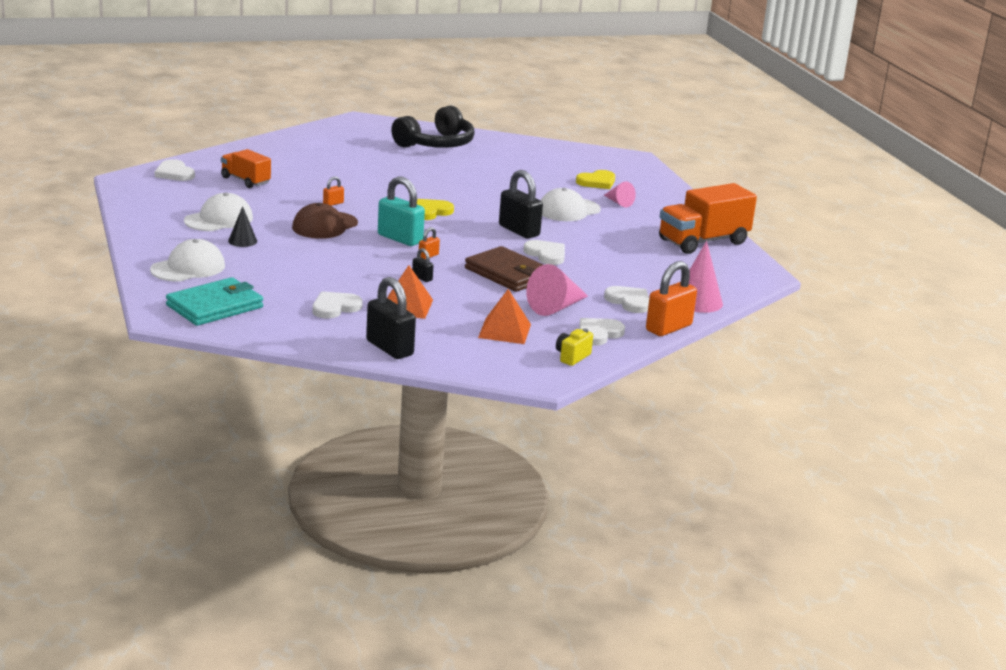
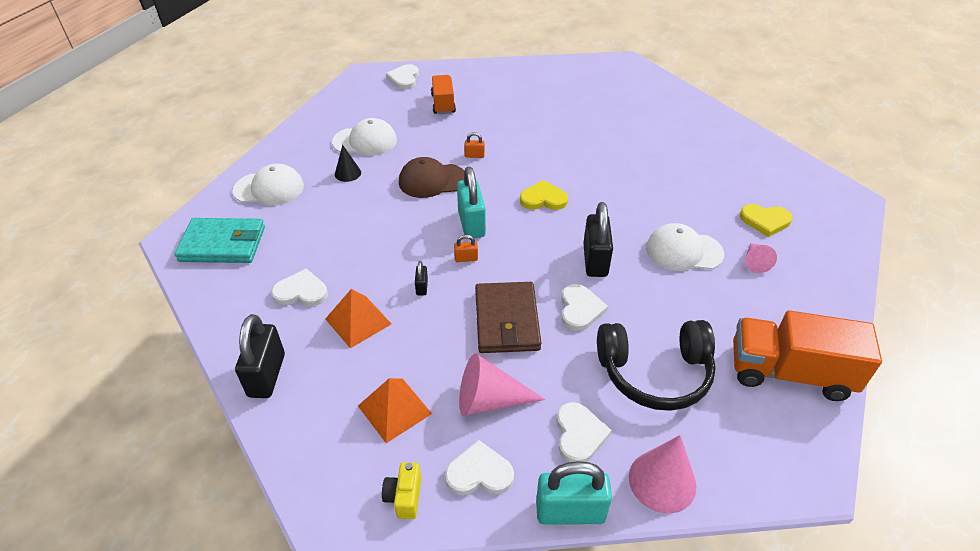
camera: 45 degrees right, 20 degrees up
black headphones [391,105,475,148] -> black headphones moved to [597,320,716,411]
yellow camera [556,328,593,366] -> yellow camera turned 75 degrees counterclockwise [382,462,421,519]
orange padlock [646,261,697,336] -> turquoise padlock [536,461,612,525]

